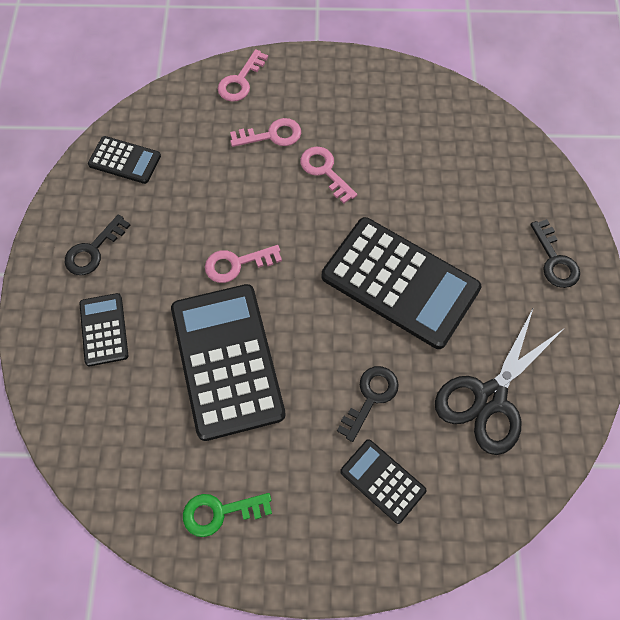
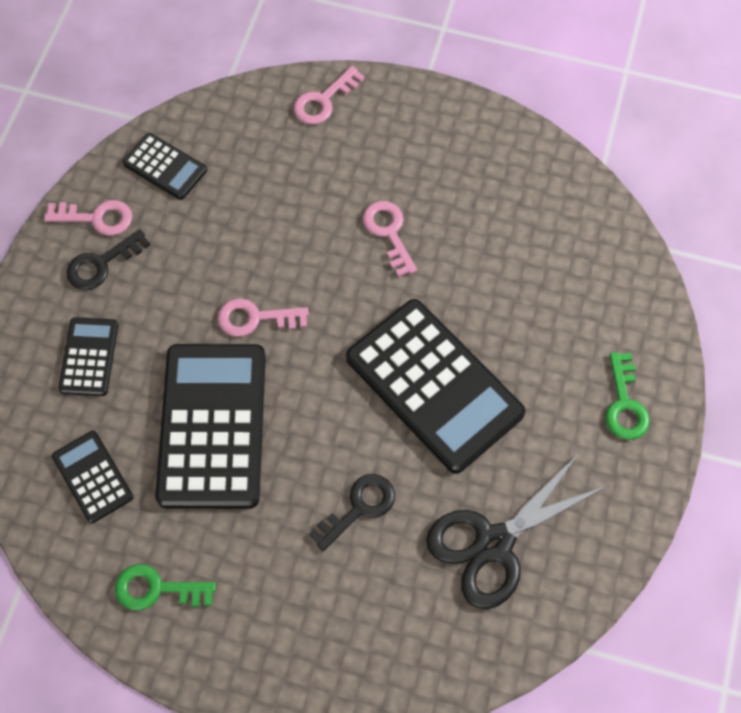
camera: 15 degrees right, 0 degrees up
pink key [230,118,301,147] -> pink key moved to [44,200,132,236]
black calculator [340,439,427,524] -> black calculator moved to [52,431,134,523]
black key [530,219,580,288] -> green key [606,352,650,440]

